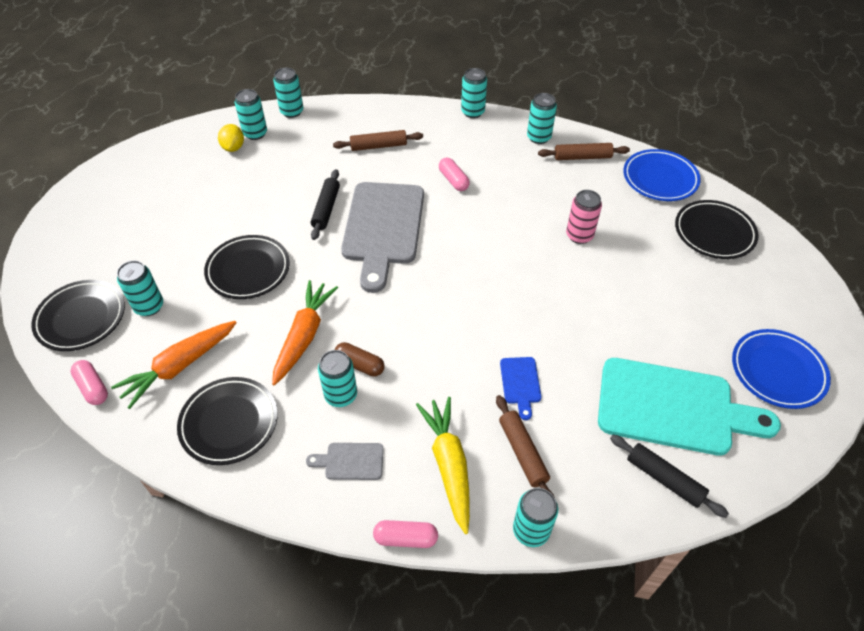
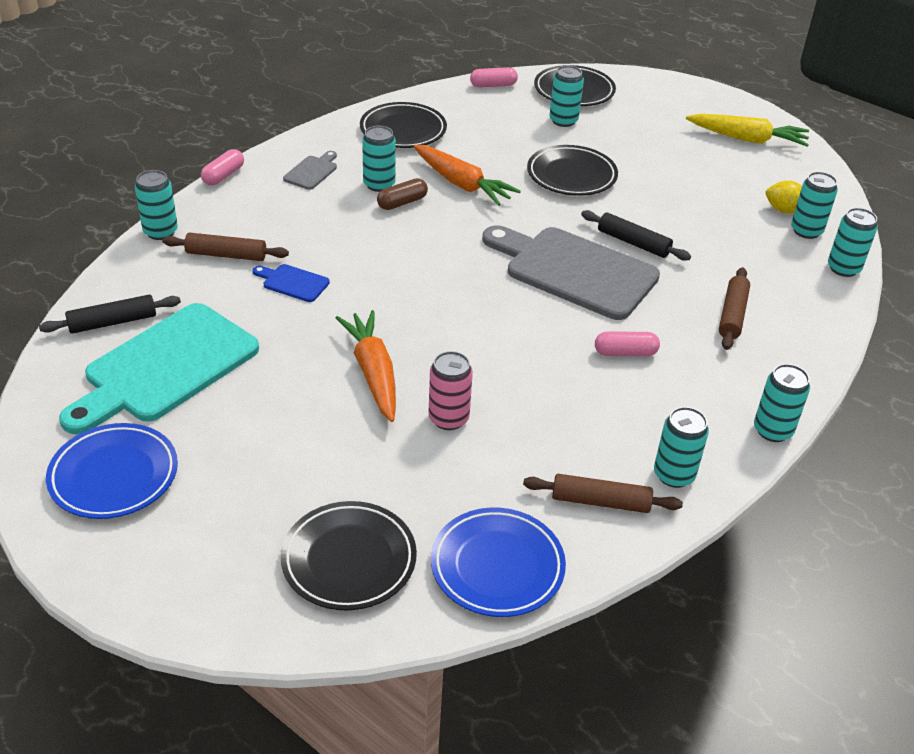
camera: 115 degrees right, 10 degrees down
orange carrot [111,321,237,409] -> orange carrot moved to [335,310,396,422]
yellow carrot [416,397,470,534] -> yellow carrot moved to [686,114,809,147]
brown rolling pin [538,143,630,160] -> brown rolling pin turned 75 degrees clockwise [523,474,683,513]

